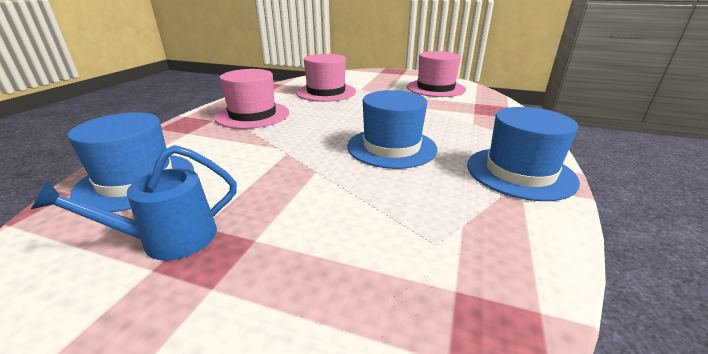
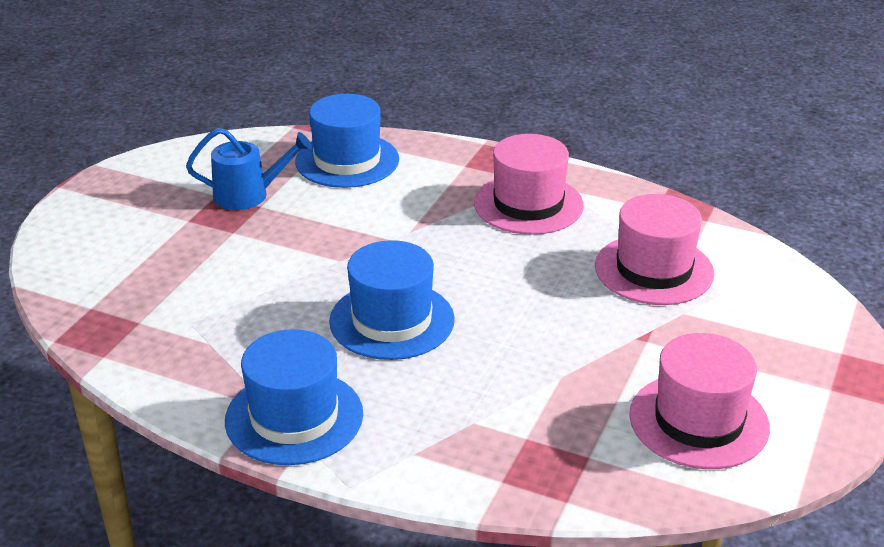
camera: 95 degrees right, 5 degrees up
blue watering can [31,145,237,261] -> blue watering can turned 105 degrees clockwise [186,128,312,210]

